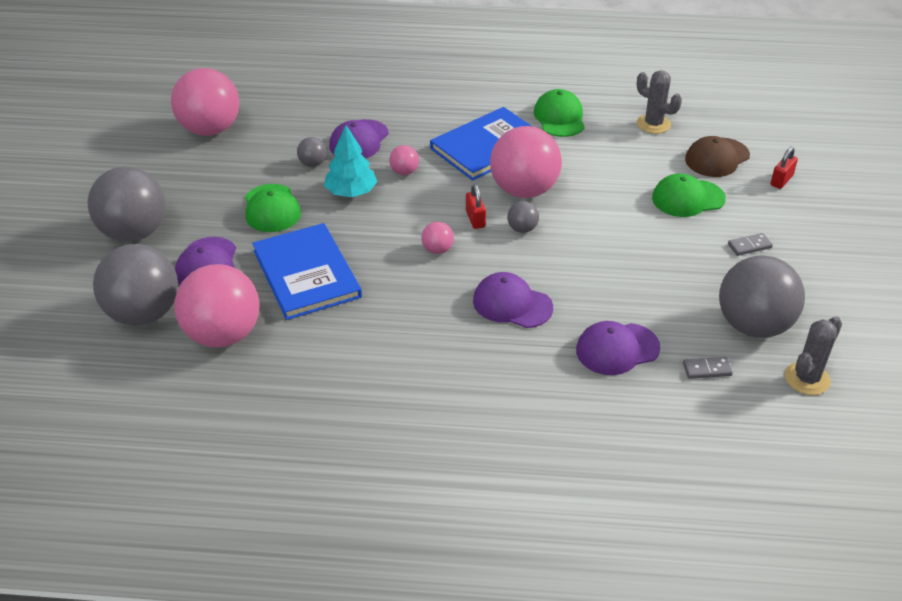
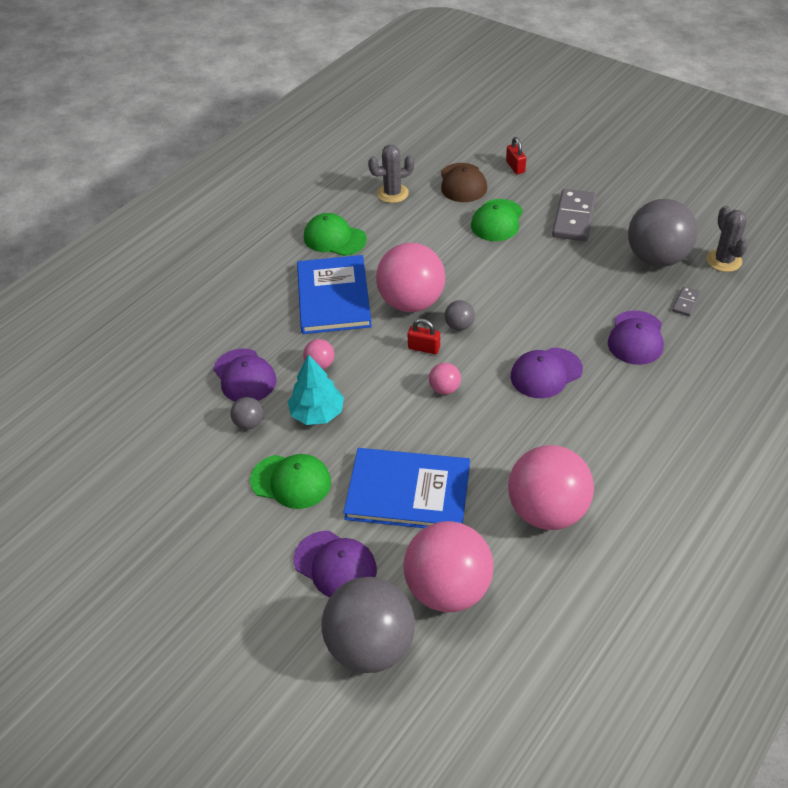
camera: 55 degrees left, 5 degrees up
grey ball [87,167,166,242] -> none
pink ball [171,68,239,136] -> pink ball moved to [508,445,594,530]
grey domino [728,233,773,256] -> grey domino [552,189,596,241], size x2.08

